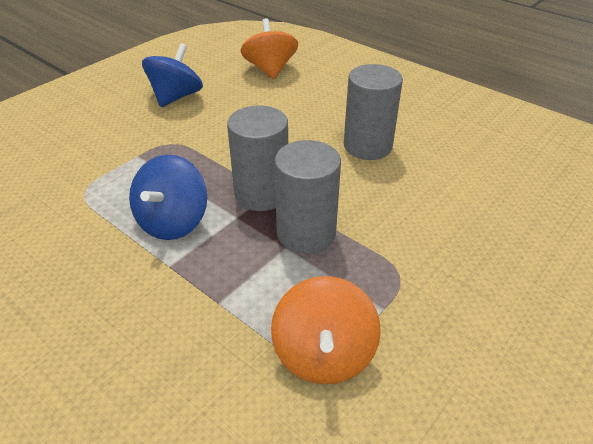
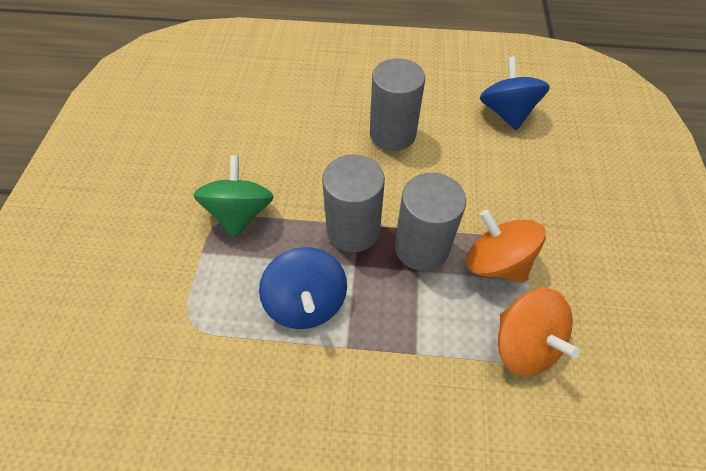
camera: 35 degrees left, 15 degrees up
blue spinning top [142,43,203,107] -> blue spinning top moved to [480,56,550,130]
orange spinning top [240,18,298,79] -> orange spinning top moved to [466,210,546,283]
none -> green spinning top [193,155,274,238]

